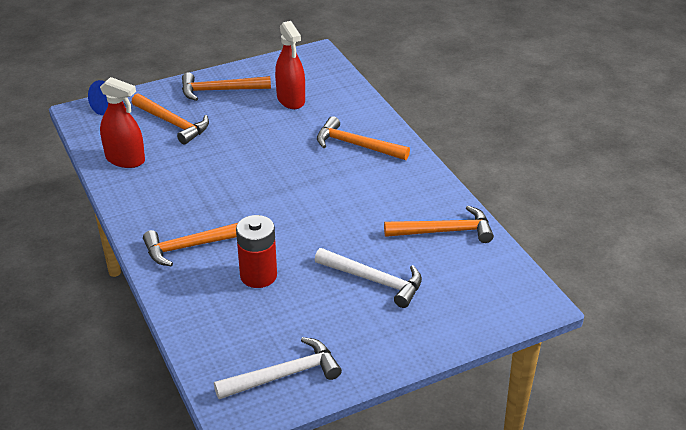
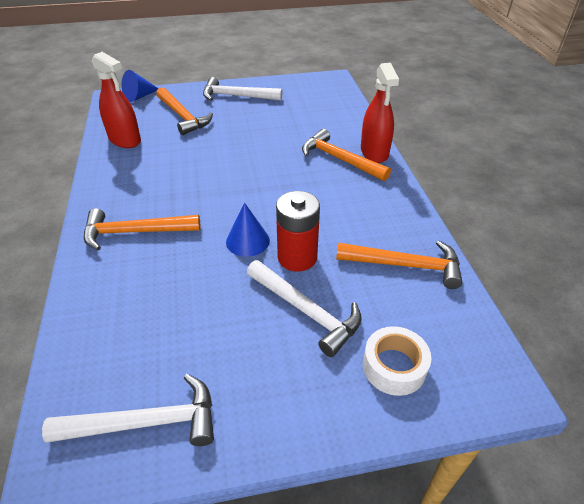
camera: 15 degrees right, 5 degrees up
orange hammer [182,73,271,101] -> white hammer [203,77,282,101]
red battery [236,215,277,288] -> red battery moved to [276,191,320,271]
red spray bottle [275,21,305,109] -> red spray bottle moved to [361,63,399,163]
none -> blue cone [226,203,270,257]
none -> white tape [363,326,431,396]

